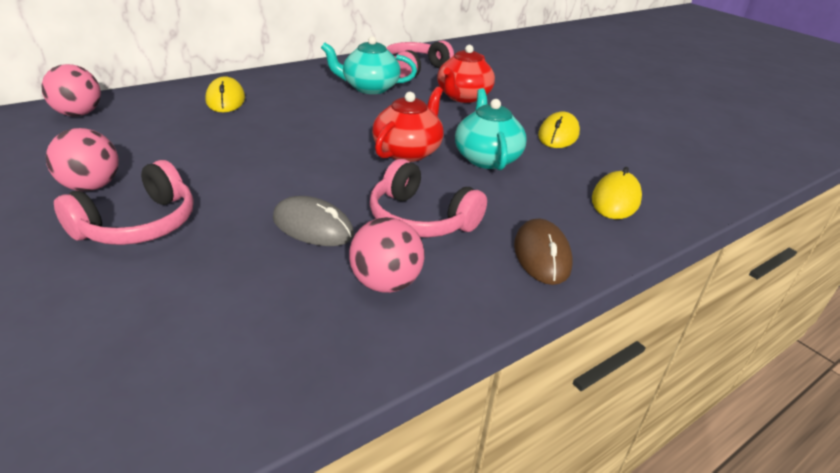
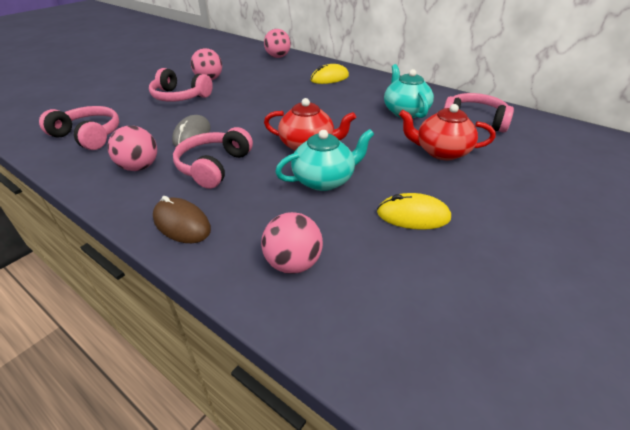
camera: 75 degrees right, 5 degrees up
brown mouse [514,219,573,285] -> brown mouse turned 60 degrees clockwise [153,196,211,243]
yellow mouse [592,167,642,219] -> pink ball [261,212,323,274]
none -> pink headphones [39,106,119,150]

